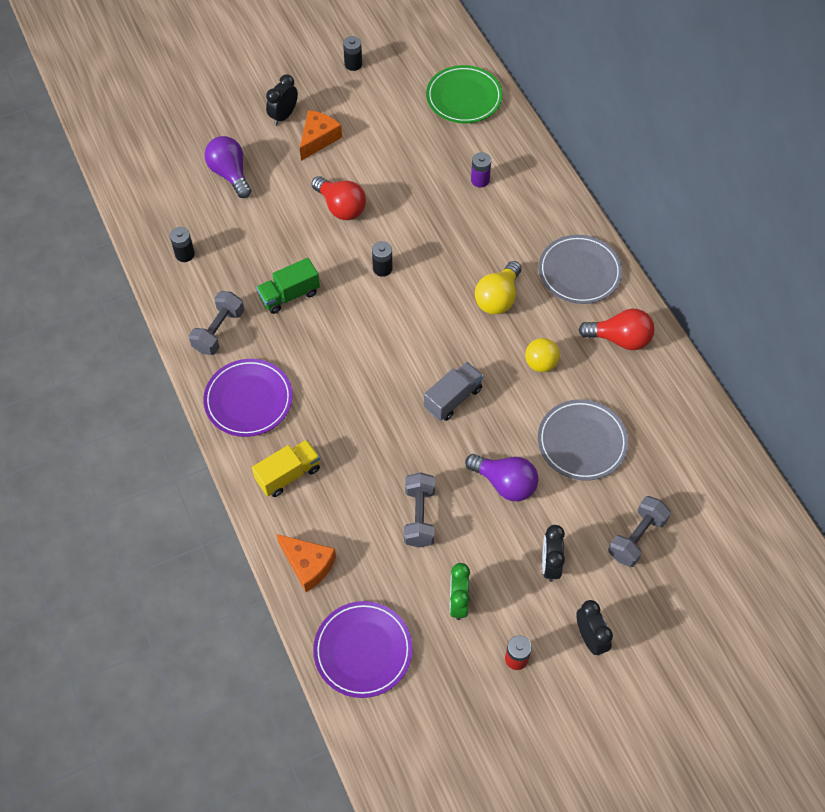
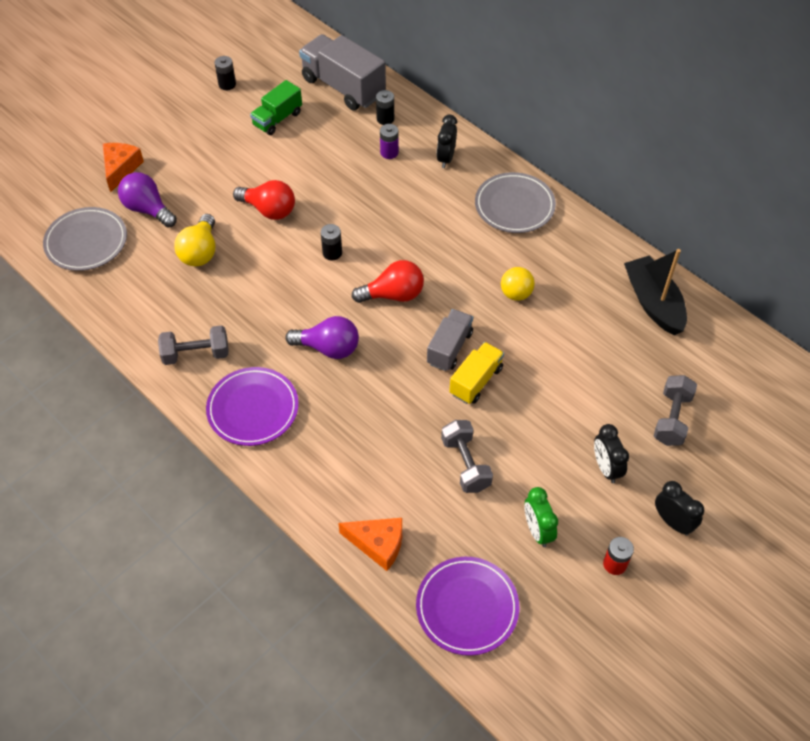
camera: 20 degrees left, 5 degrees down
black battery [170,227,195,262] -> black battery moved to [376,90,394,125]
grey dumbbell [189,291,244,355] -> grey dumbbell turned 75 degrees clockwise [158,325,229,365]
yellow truck [252,440,320,497] -> yellow truck moved to [449,342,504,404]
green truck [256,258,320,314] -> green truck moved to [250,80,302,135]
black clock [266,74,298,125] -> black clock moved to [437,115,457,168]
orange cheese [300,110,342,161] -> orange cheese moved to [103,143,144,193]
green plate [426,65,503,123] -> grey truck [299,34,386,110]
purple light bulb [465,454,538,501] -> purple light bulb moved to [285,316,359,359]
yellow light bulb [475,261,521,314] -> yellow light bulb moved to [174,214,216,266]
grey plate [538,399,629,481] -> grey plate moved to [43,207,127,271]
red light bulb [578,309,654,350] -> red light bulb moved to [352,260,424,303]
none -> black boat [624,249,687,335]

